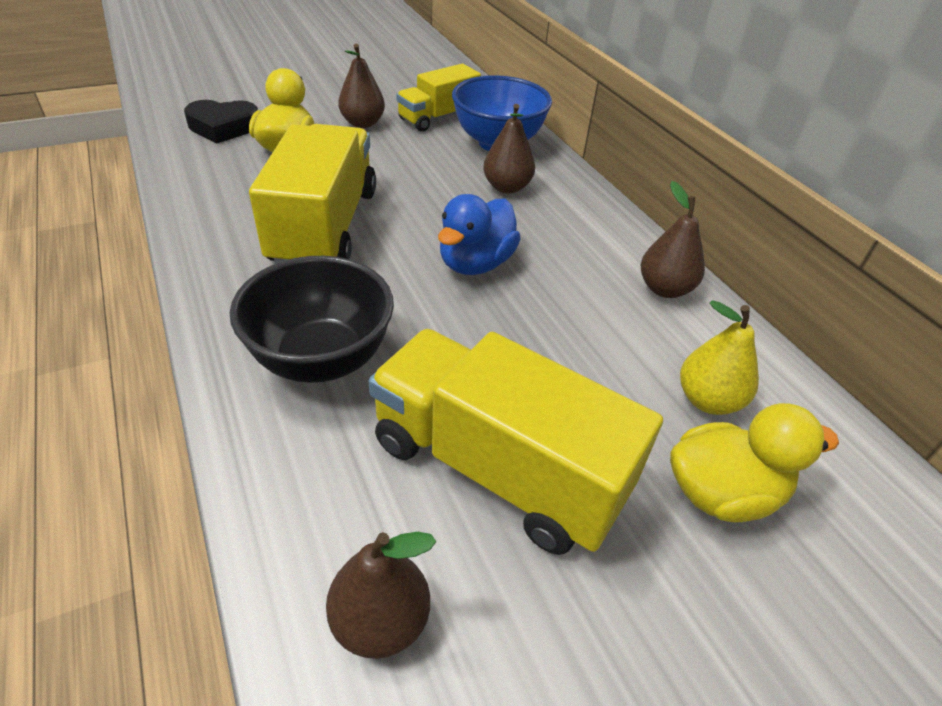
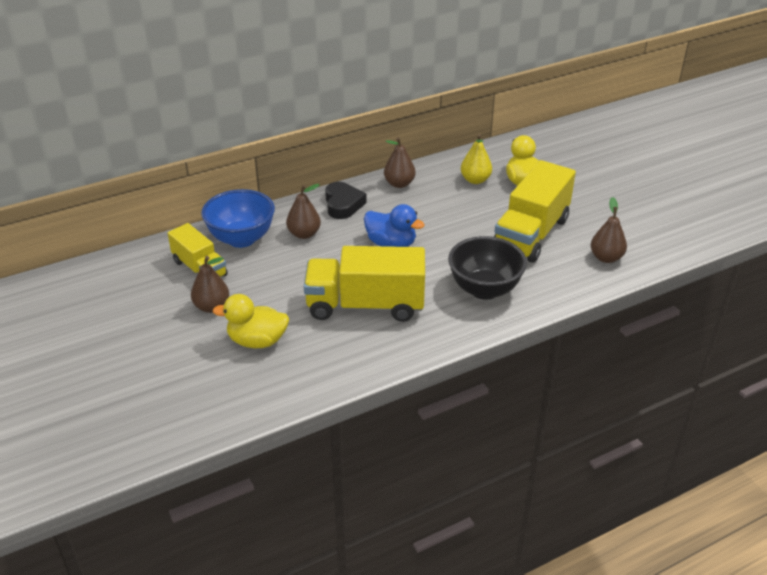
camera: 90 degrees left, 5 degrees down
black heart [184,100,258,143] -> black heart moved to [325,182,367,219]

